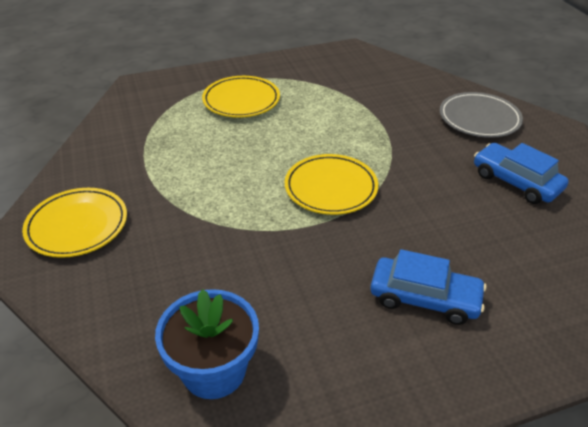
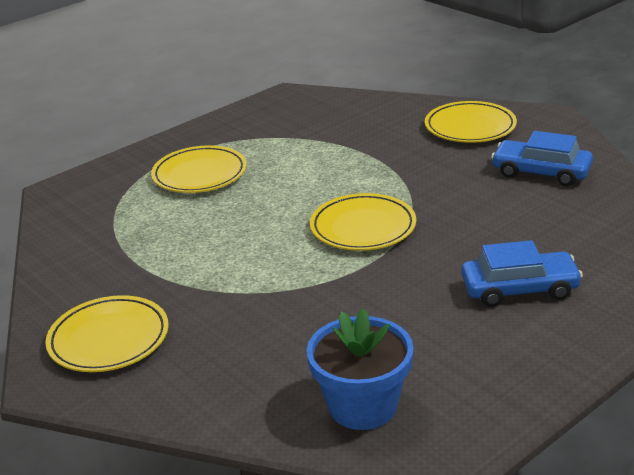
camera: 20 degrees left, 10 degrees down
grey plate [440,92,523,138] -> yellow plate [425,101,517,143]

